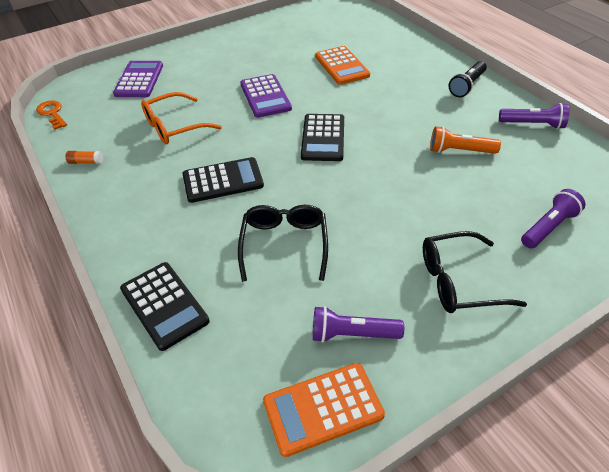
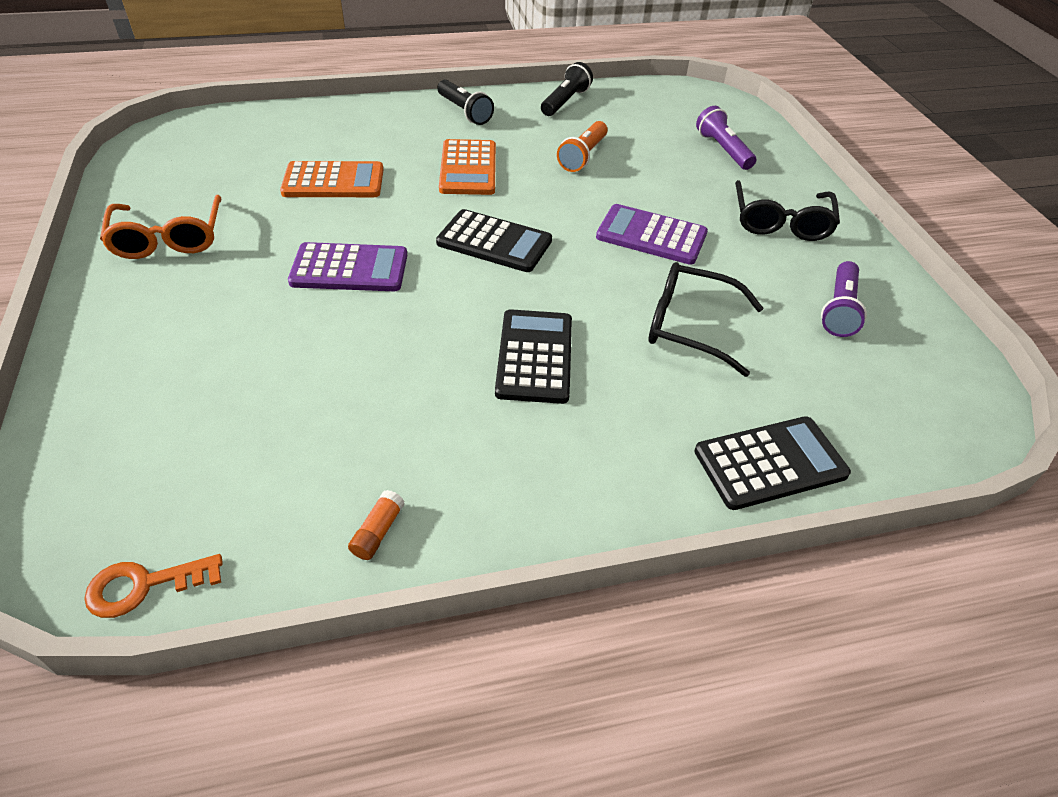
camera: 75 degrees left, 0 degrees up
purple calculator [113,61,163,97] -> purple calculator moved to [596,204,708,265]
orange glasses [141,92,222,144] -> orange glasses moved to [100,195,222,259]
orange calculator [263,363,385,457] -> orange calculator moved to [439,139,496,195]
purple flashlight [499,103,569,129] -> black flashlight [541,62,593,116]

